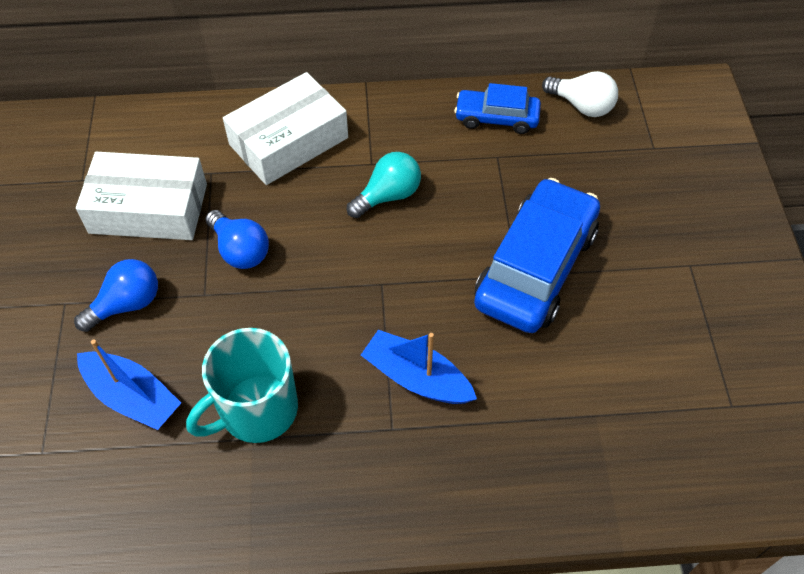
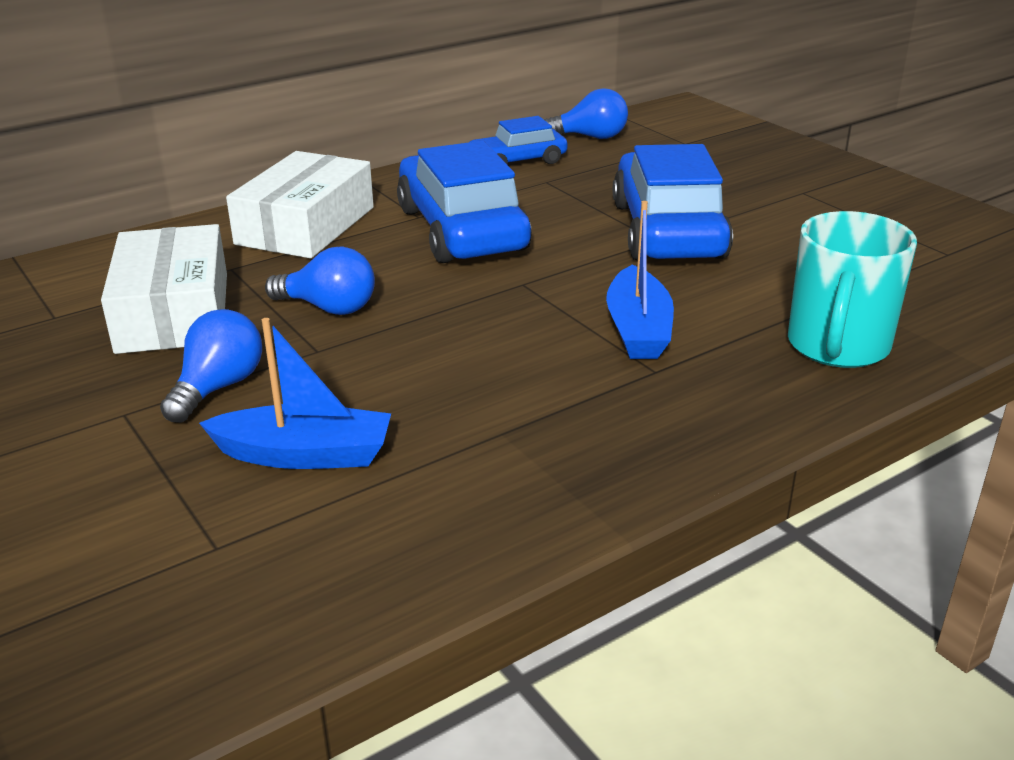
camera: 30 degrees left, 25 degrees down
white box [76,152,207,240] -> white box turned 75 degrees counterclockwise [101,224,227,354]
turquoise mug [186,328,298,443] -> turquoise mug moved to [788,211,917,368]
turquoise light bulb [347,152,421,218] -> blue car [397,141,532,263]
blue boat [361,330,477,404] -> blue boat turned 90 degrees counterclockwise [606,201,674,359]
white light bulb [542,71,618,117] -> blue light bulb [544,88,628,139]

